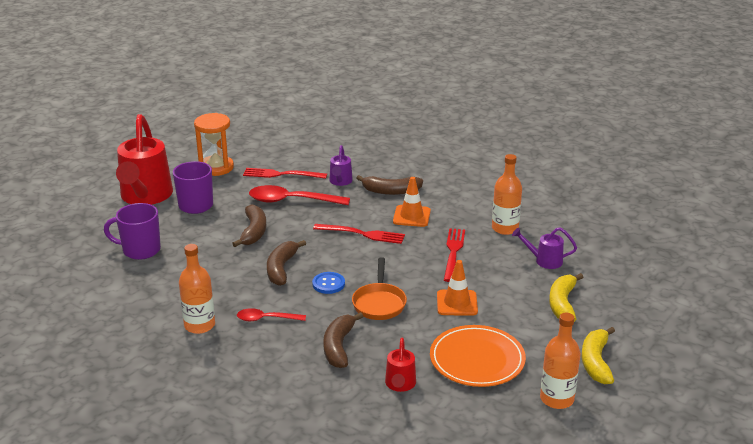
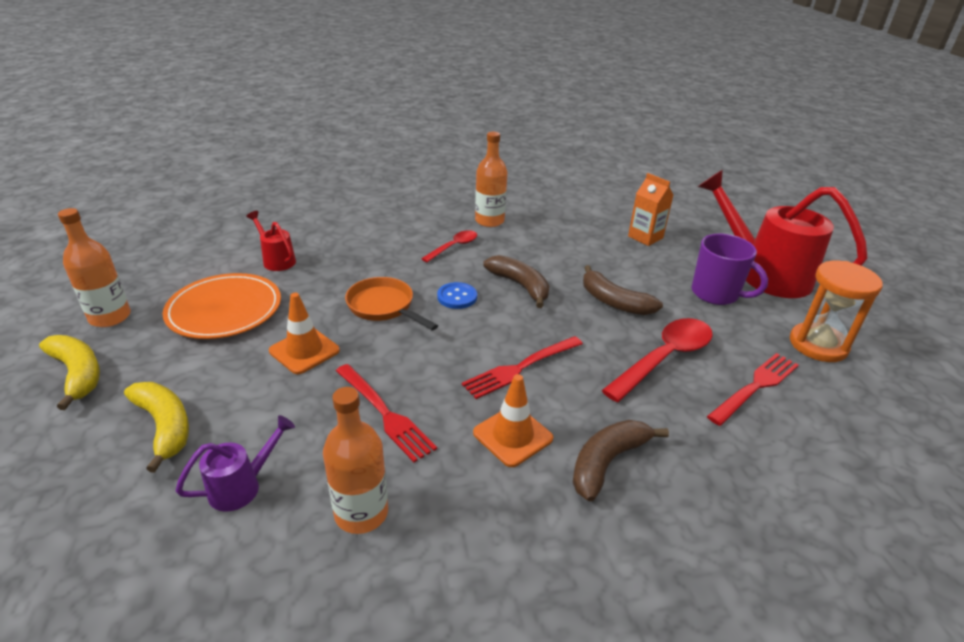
camera: 130 degrees right, 5 degrees up
purple mug [104,203,161,260] -> orange carton [628,173,674,246]
brown banana [323,312,363,368] -> none
purple watering can [329,145,353,186] -> none

